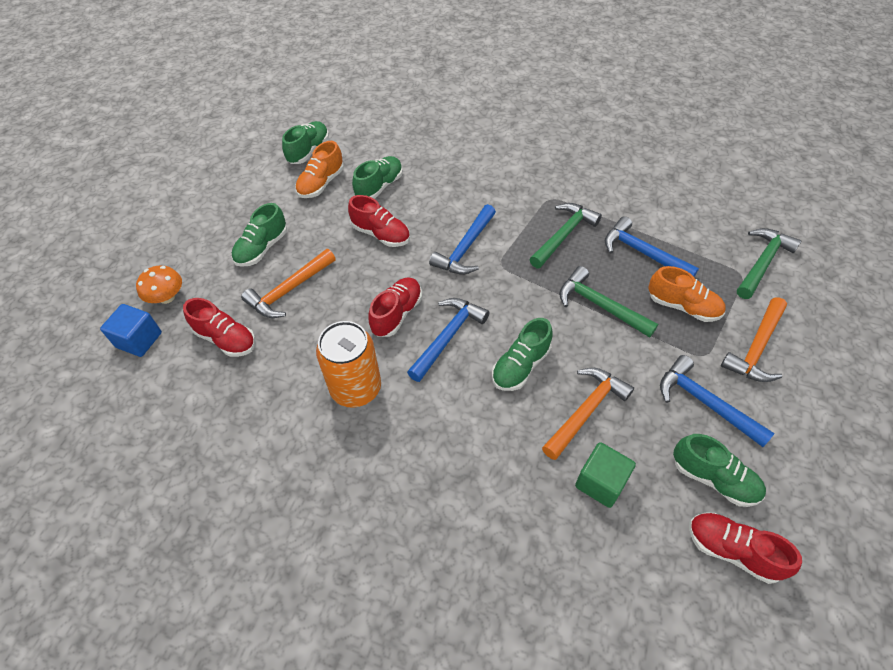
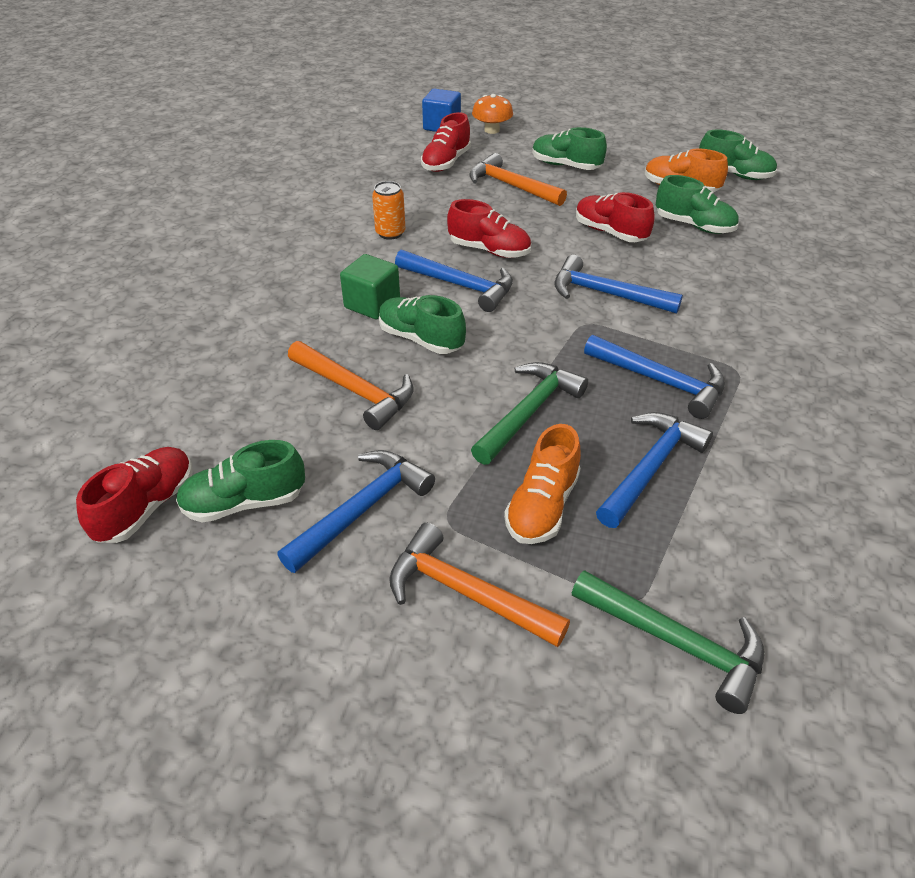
camera: 85 degrees right, 10 degrees down
orange can [316,321,381,408] -> orange can [372,181,405,240], size x0.56
red shoe [348,195,410,247] -> red shoe turned 105 degrees clockwise [576,192,655,242]
green hammer [529,203,602,268] -> blue hammer [584,335,725,419]
green cube [575,442,636,508] -> green cube moved to [340,254,400,319]
green shoe [673,434,766,507] -> green shoe turned 45 degrees clockwise [176,440,305,523]

